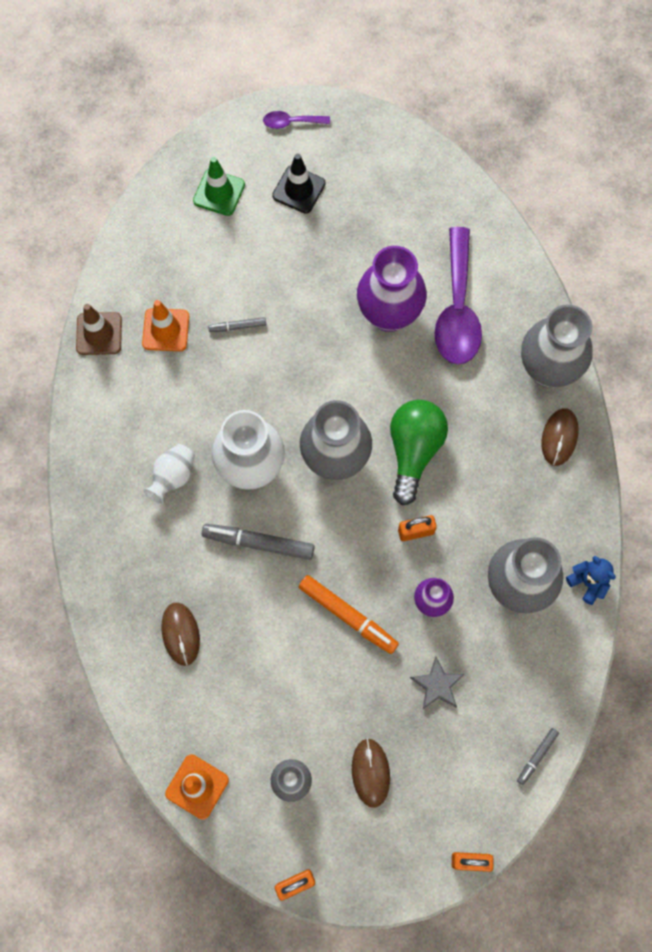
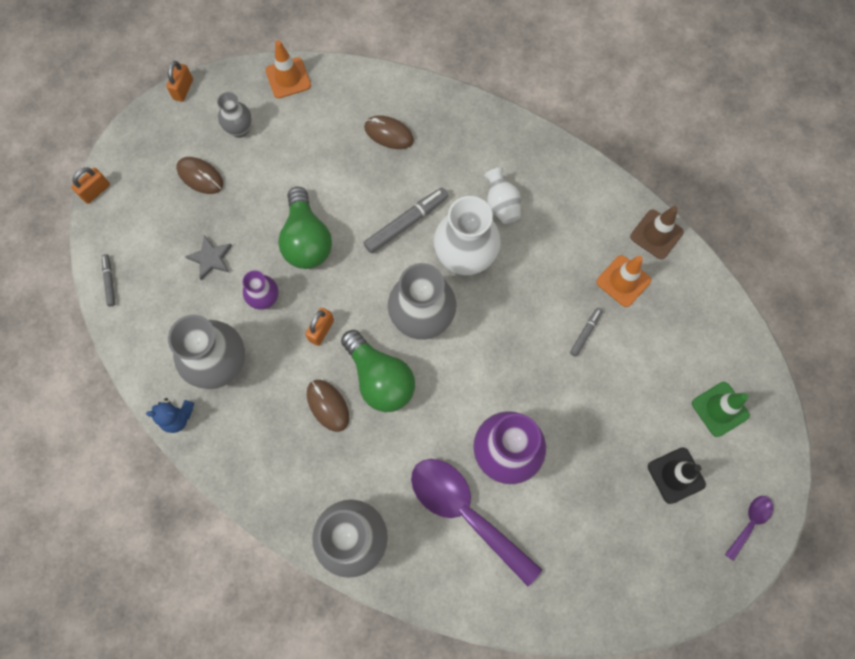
camera: 130 degrees right, 0 degrees up
orange marker [299,575,399,654] -> green light bulb [278,187,332,269]
brown mouse [542,408,579,466] -> brown mouse moved to [307,380,349,432]

